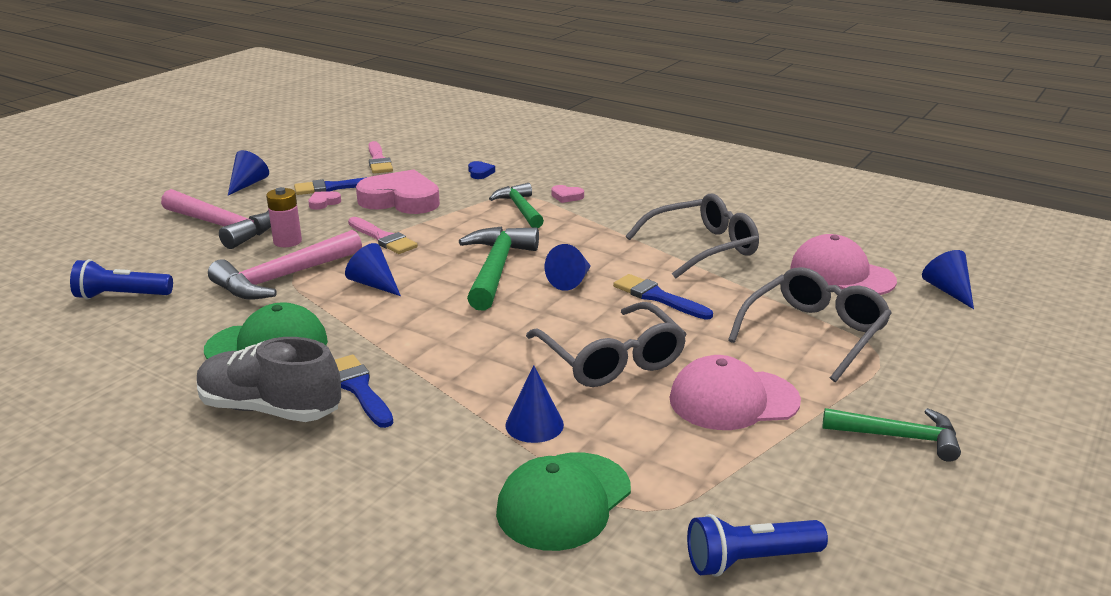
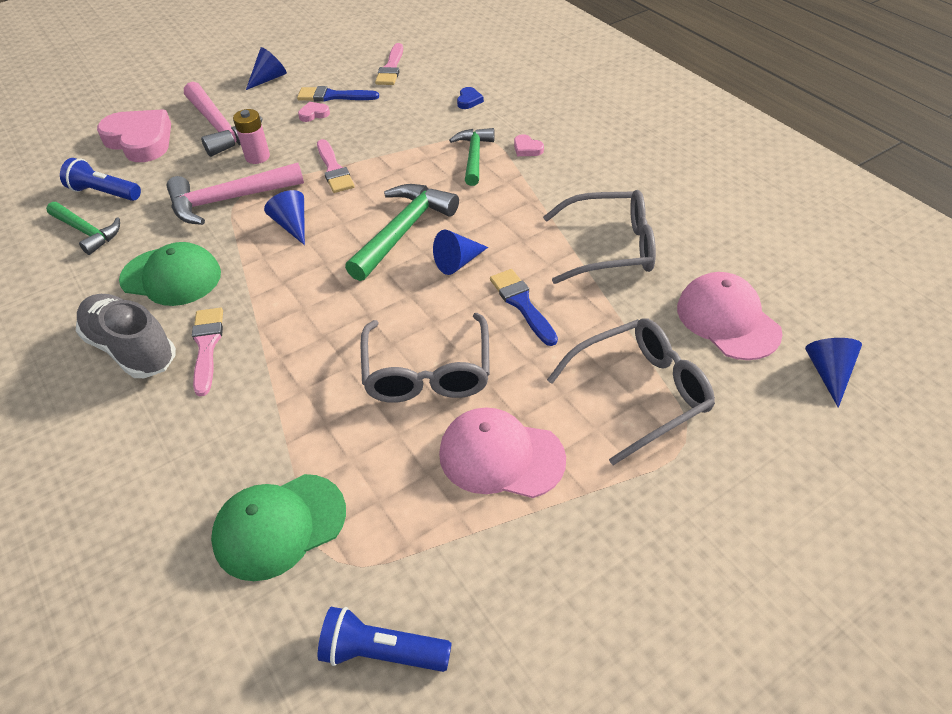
camera: 25 degrees right, 20 degrees up
blue brush [335,355,393,428] -> pink brush [192,308,223,396]
pink heart [356,169,440,214] -> pink heart moved to [97,109,171,162]
blue cone [505,365,564,443] -> none
green hammer [822,408,961,462] -> green hammer moved to [46,202,120,255]

